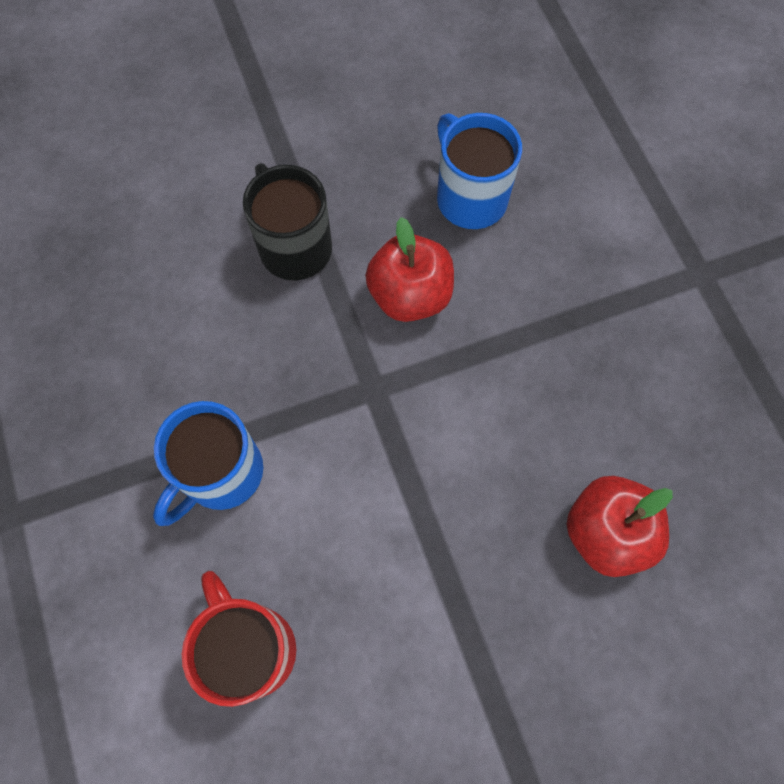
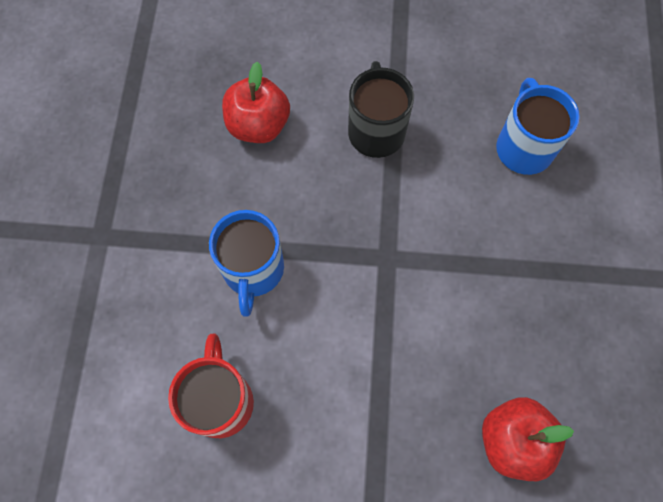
camera: 25 degrees right, 0 degrees up
blue mug [153,401,263,526] -> blue mug turned 60 degrees counterclockwise [209,210,284,317]
red apple [365,217,454,322] -> red apple moved to [222,62,290,143]

